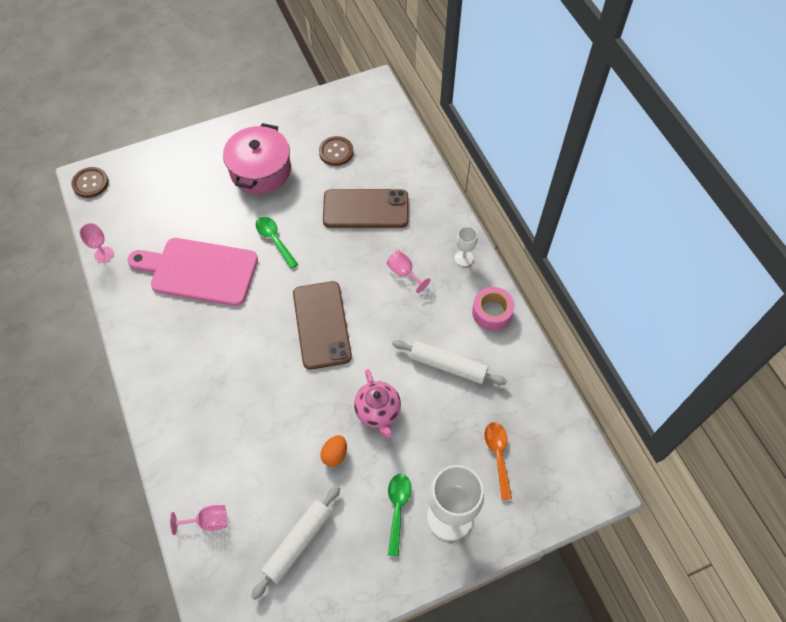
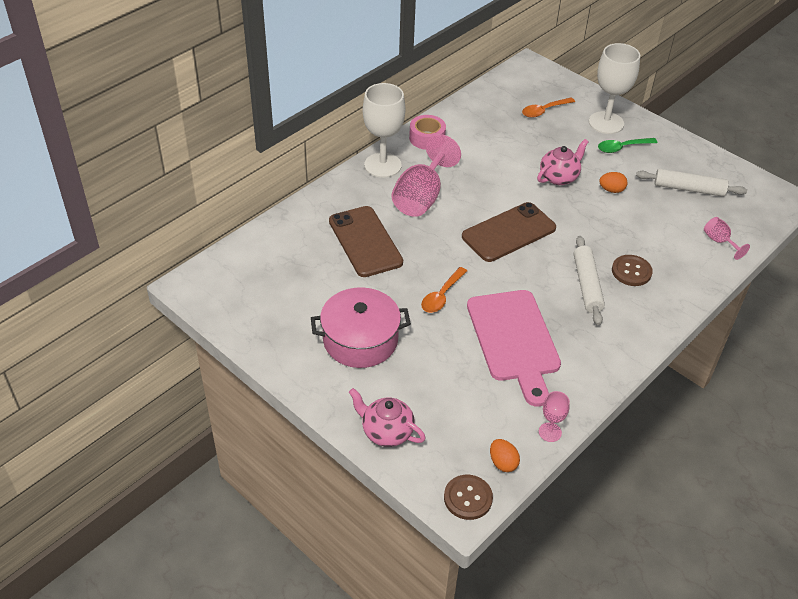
camera: 115 degrees left, 15 degrees down
green spoon [256,216,298,269] -> orange spoon [421,267,467,313]
brown button [319,136,354,166] -> brown button moved to [612,255,653,286]
pink goblet [387,250,430,293] -> pink goblet [392,134,461,217], size x2.07
white rolling pin [392,340,507,385] -> white rolling pin moved to [574,236,605,325]
white goblet [455,227,478,266] -> white goblet [363,83,405,178], size x2.07
none -> pink teapot [349,388,426,447]
none -> orange egg [490,439,520,472]

